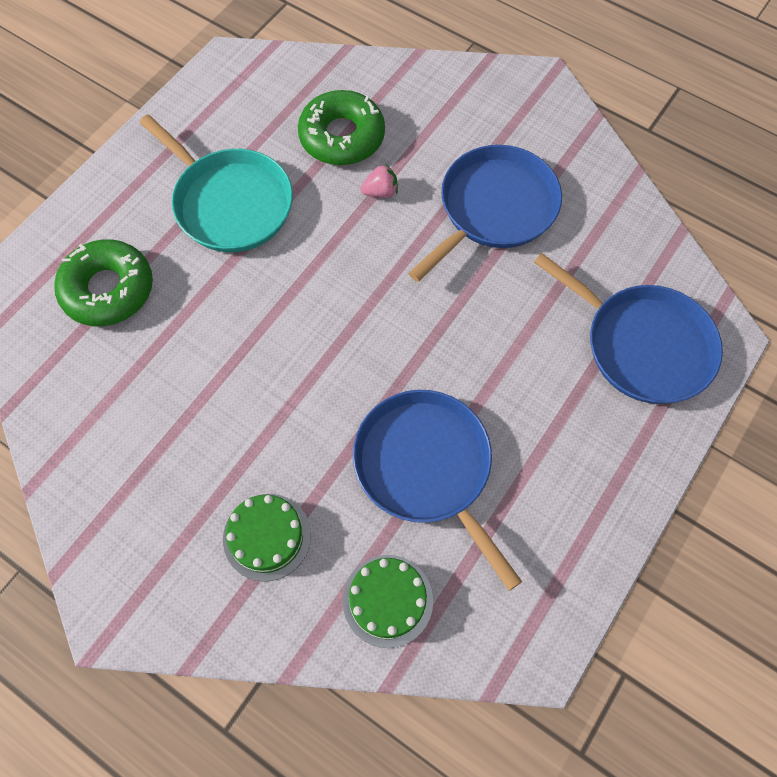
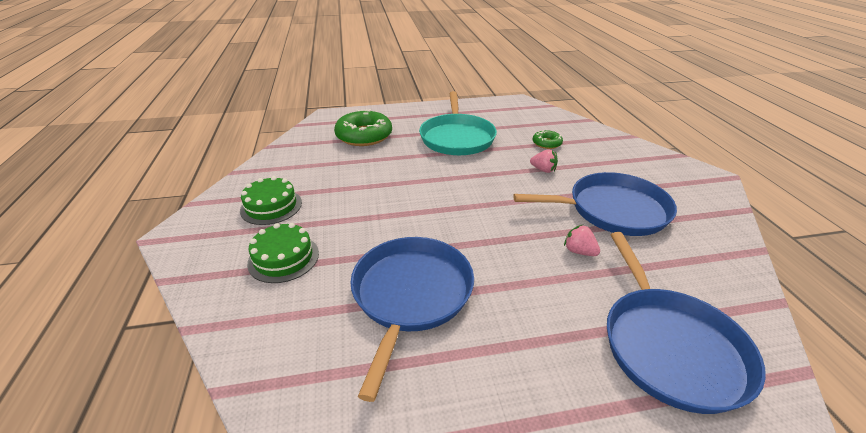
camera: 45 degrees right, 30 degrees down
green donut [298,90,385,165] -> green donut [533,130,563,149], size x0.50
green cake [343,555,433,648] -> green cake moved to [240,176,302,225]
none -> pink strawberry [564,225,600,256]

